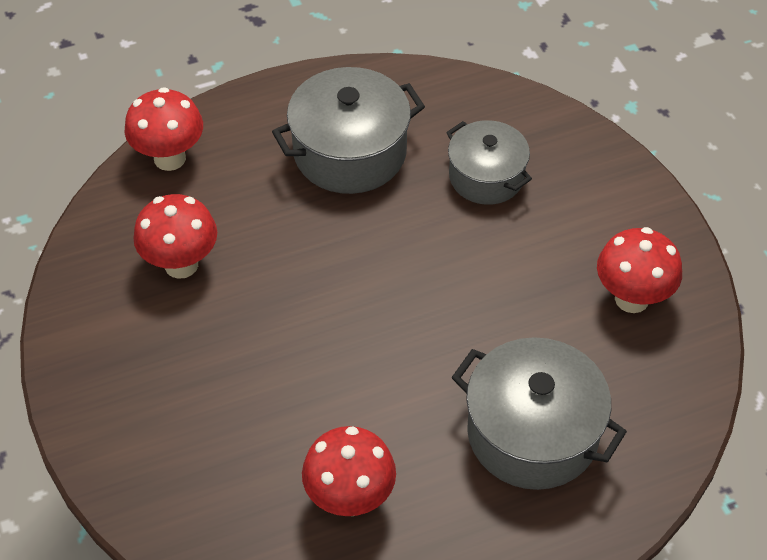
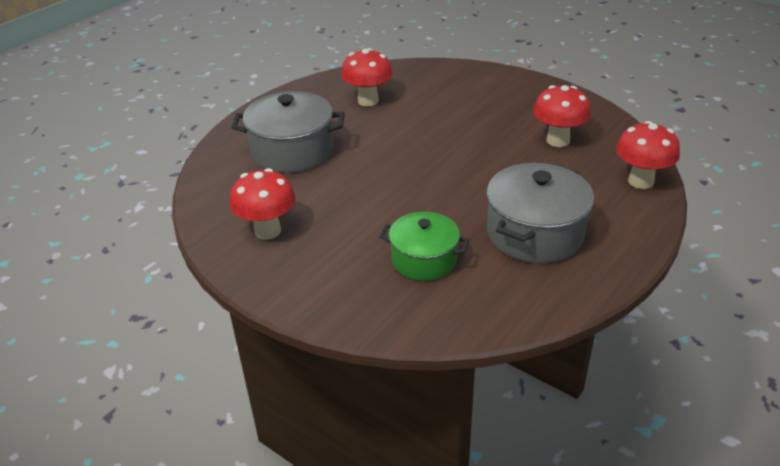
camera: 150 degrees right, 15 degrees down
grey pot [446,120,532,205] -> green pot [380,212,469,281]

